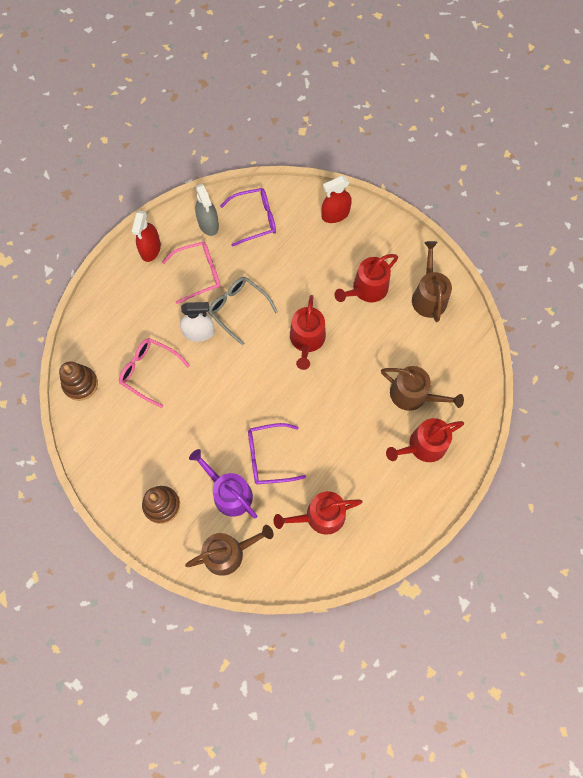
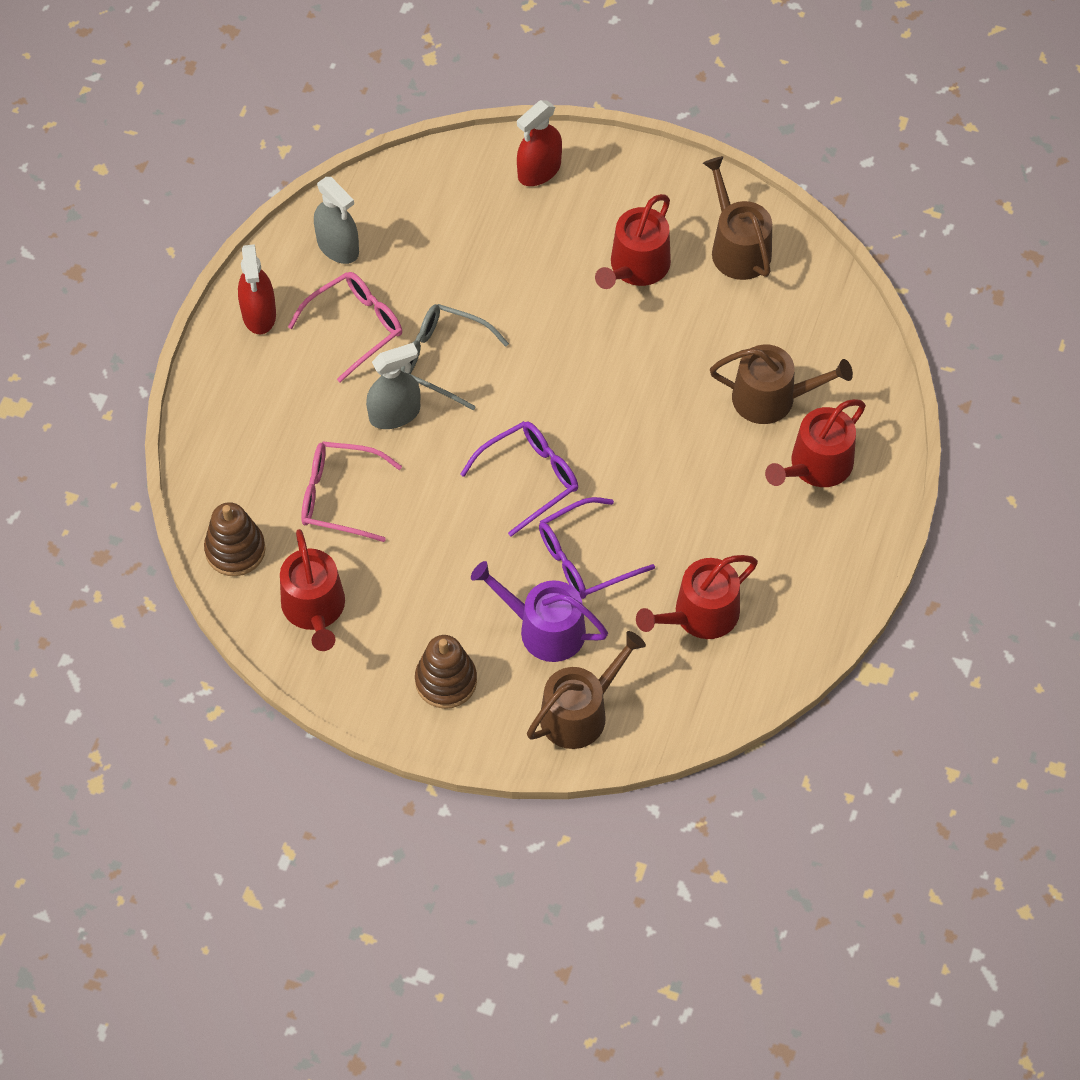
camera: 20 degrees left, 10 degrees down
white spray bottle [180,302,215,342] -> grey spray bottle [366,343,420,429]
purple glasses [220,188,276,247] -> purple glasses moved to [460,421,578,537]
red watering can [290,295,326,370] -> red watering can moved to [280,529,345,651]

